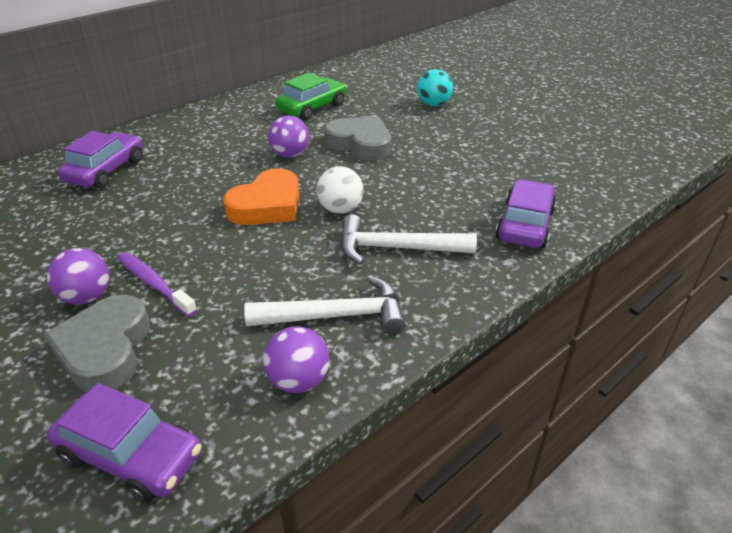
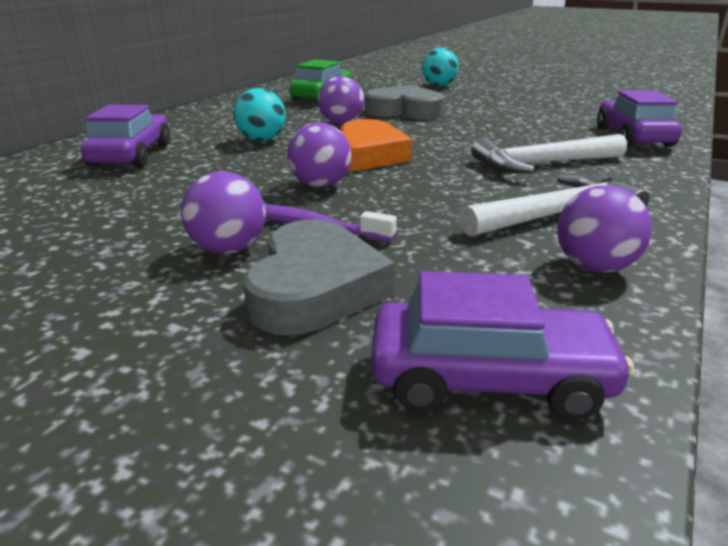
camera: 20 degrees left, 10 degrees down
grey heart [44,294,150,392] -> grey heart turned 150 degrees counterclockwise [243,220,395,335]
white ball [317,166,363,214] -> none
none -> turquoise ball [234,88,286,141]
none -> purple ball [287,122,351,188]

